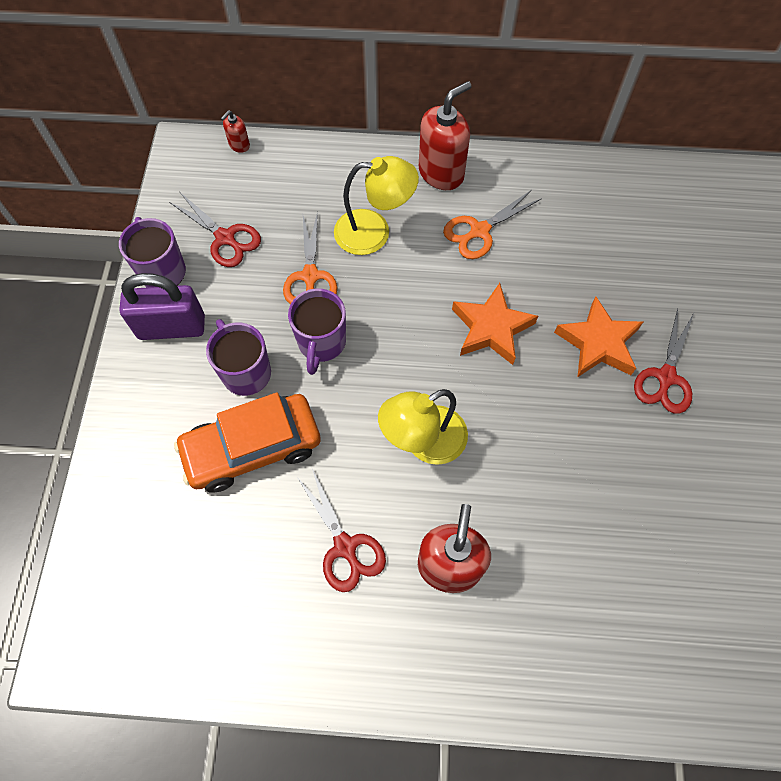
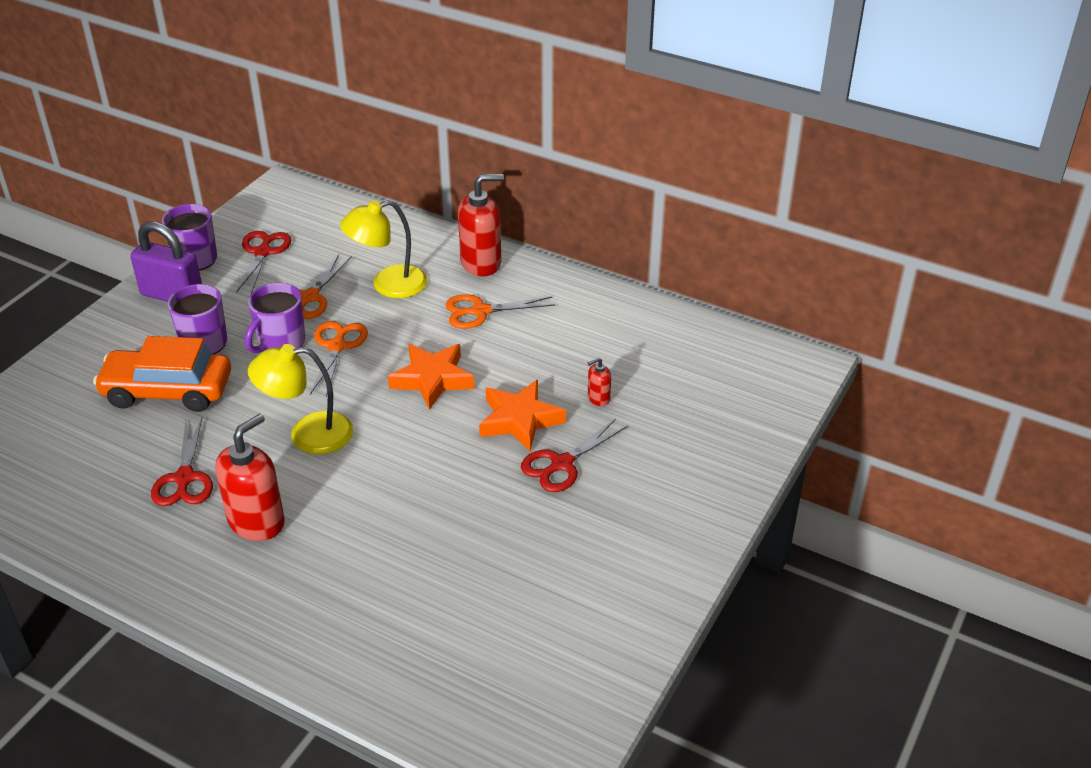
camera: 25 degrees right, 25 degrees down
red scissors [169,192,261,267] -> red scissors turned 150 degrees counterclockwise [236,231,291,293]
red soap dispenser [221,110,250,153] -> red soap dispenser moved to [588,357,611,406]
yellow lamp [334,156,419,255] -> yellow lamp turned 135 degrees clockwise [340,200,428,298]
none -> orange scissors [310,321,368,397]

